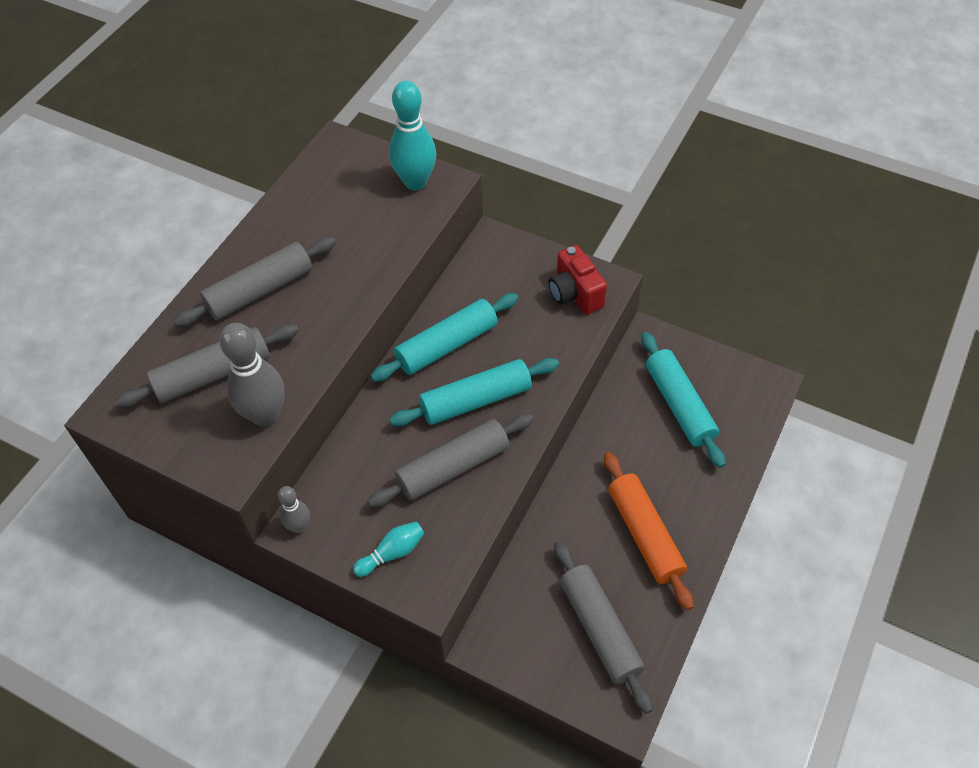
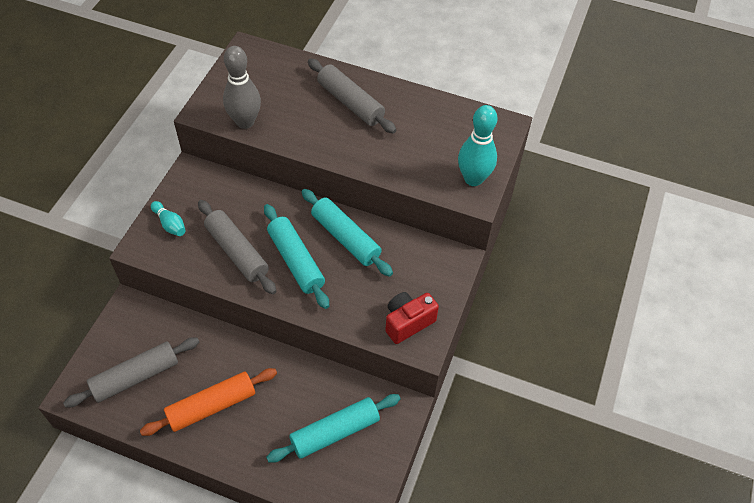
camera: 80 degrees right, 0 degrees up
grey rolling pin [115,324,299,408] -> none
grey bowling pin [278,486,310,533] -> none

